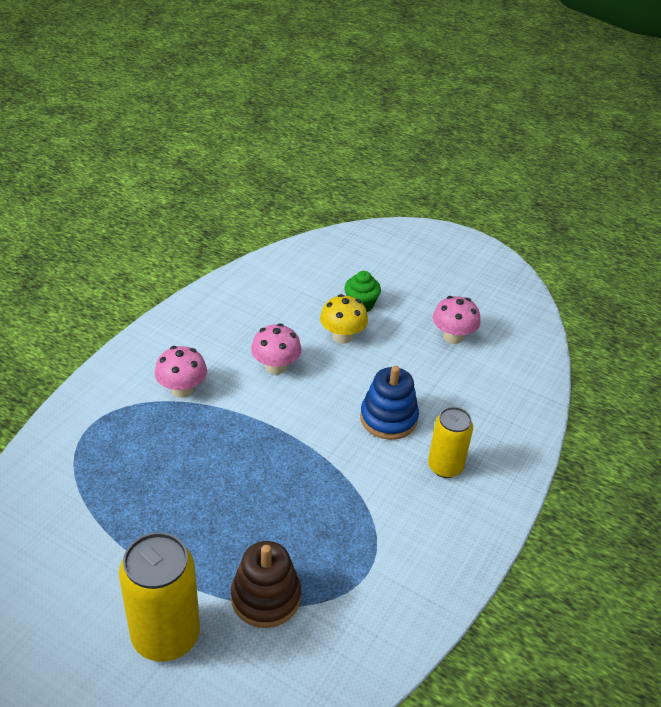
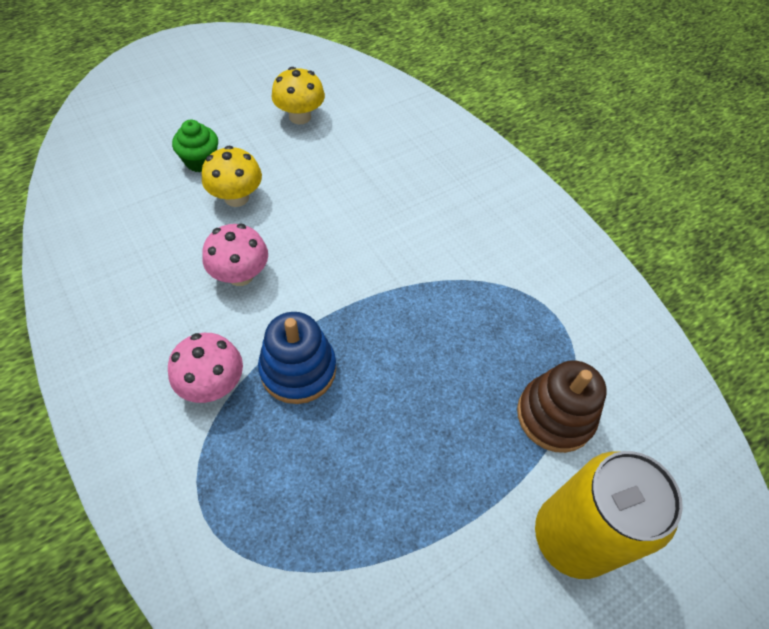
camera: 65 degrees left, 15 degrees up
blue stacking toy [360,366,419,440] -> blue stacking toy moved to [258,312,336,404]
yellow can [428,407,473,478] -> none
pink mushroom [433,296,480,344] -> yellow mushroom [271,67,325,124]

